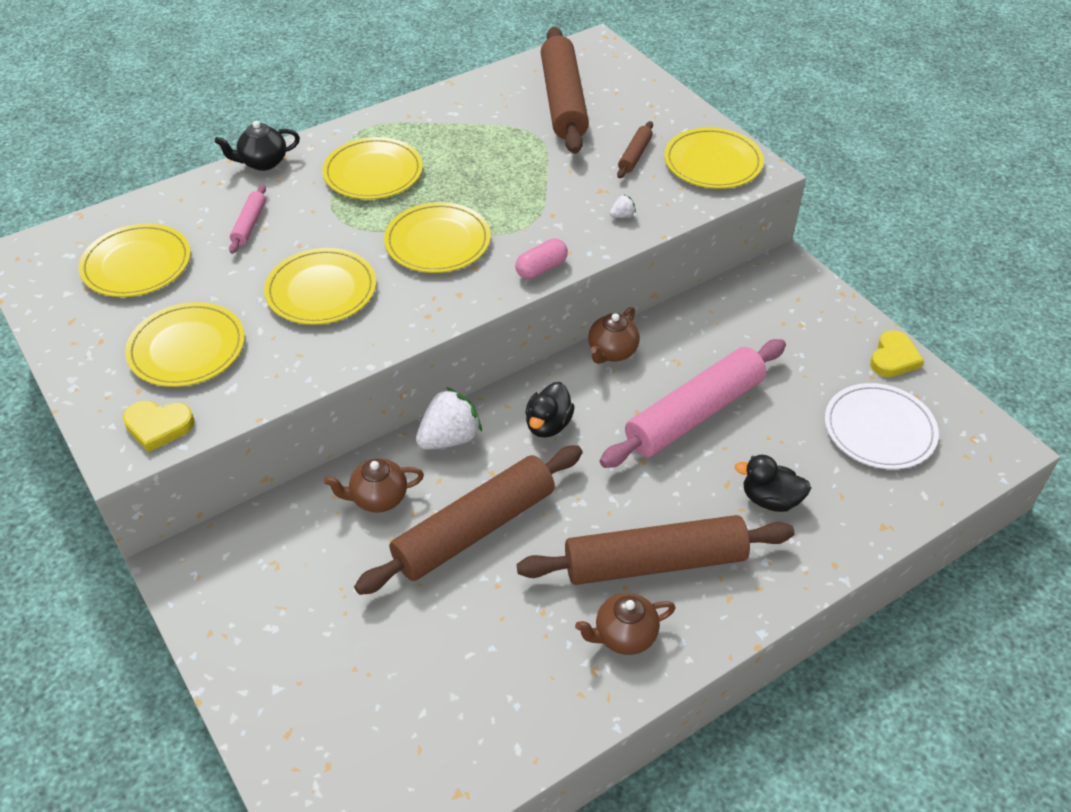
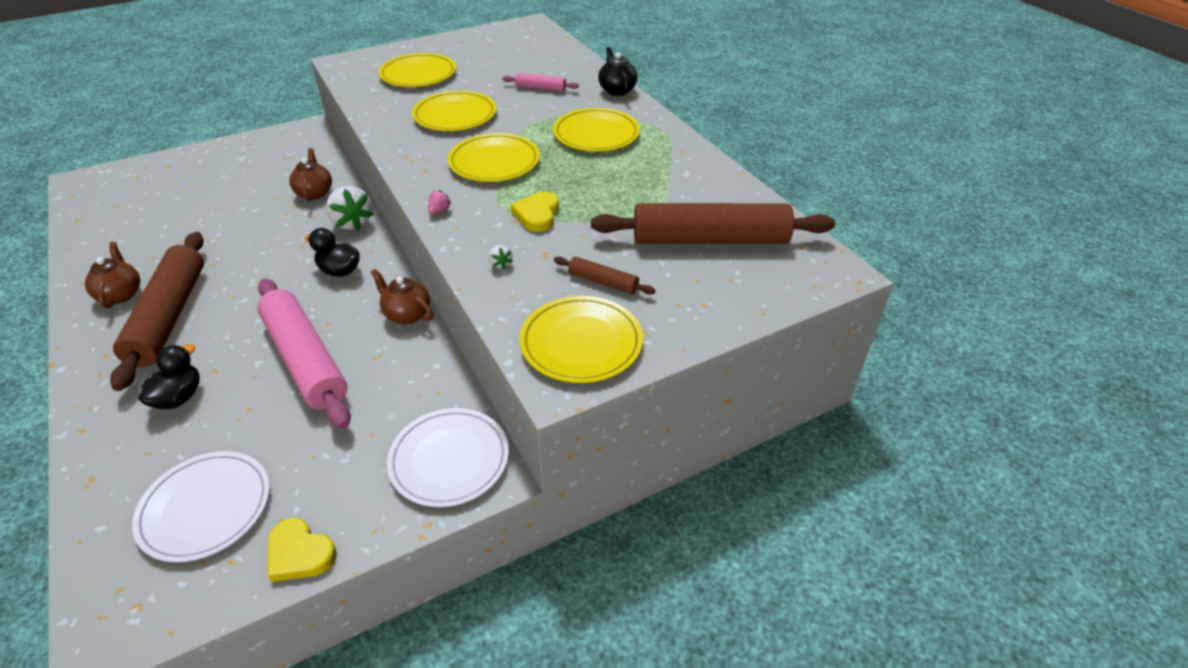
camera: 95 degrees right, 5 degrees down
yellow plate [79,223,191,297] -> none
yellow heart [123,401,195,452] -> yellow heart moved to [511,192,559,232]
brown rolling pin [354,445,583,595] -> none
pink capsule [515,238,568,279] -> pink strawberry [428,190,451,214]
none -> white plate [387,408,509,507]

